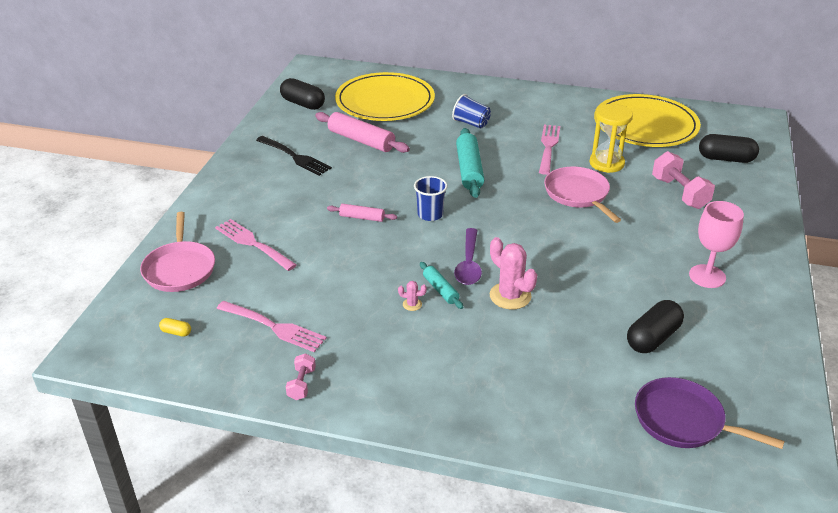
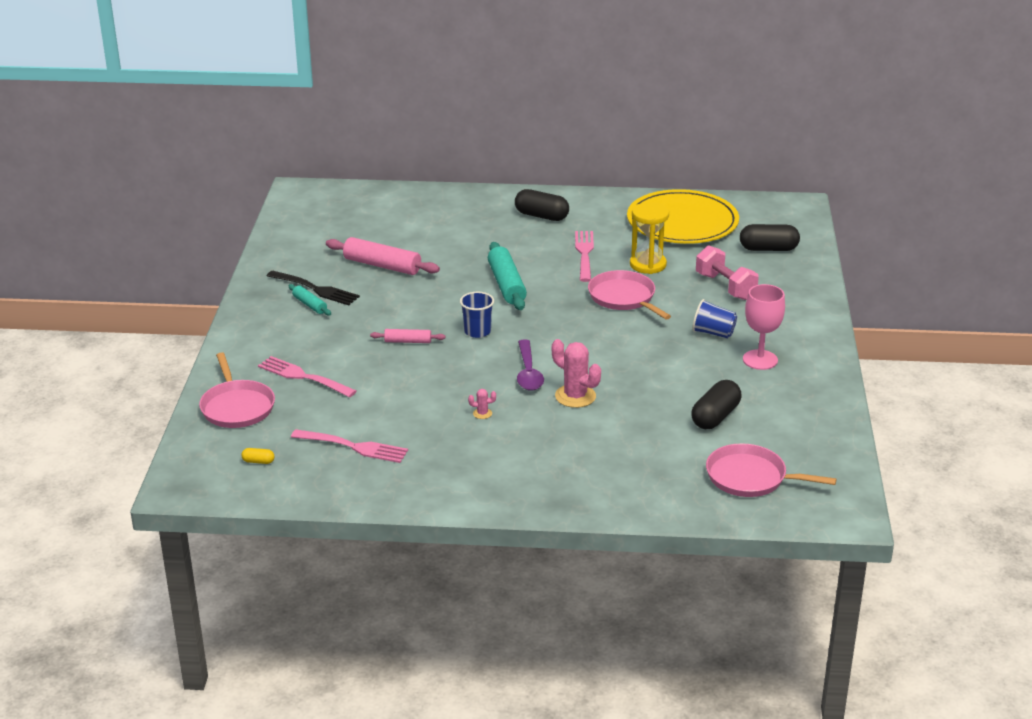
camera: 10 degrees left, 5 degrees down
black capsule [280,78,325,110] -> black capsule moved to [515,189,569,221]
pink dumbbell [286,353,316,400] -> none
yellow plate [335,72,435,121] -> none
turquoise rolling pin [420,262,463,309] -> turquoise rolling pin moved to [288,284,331,316]
blue cup [452,94,491,129] -> blue cup moved to [692,299,737,339]
purple pan [635,377,785,449] -> pink pan [706,443,837,497]

